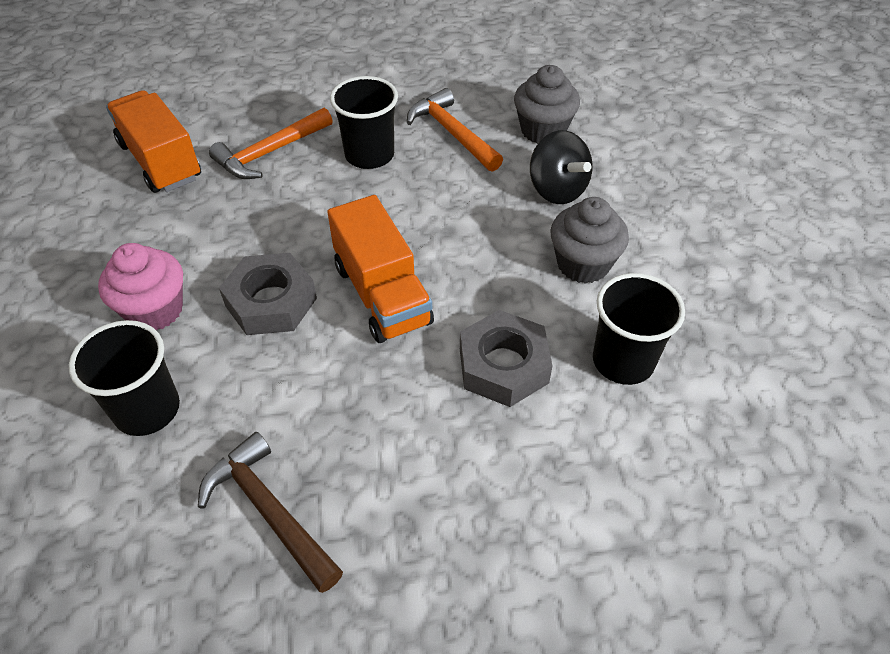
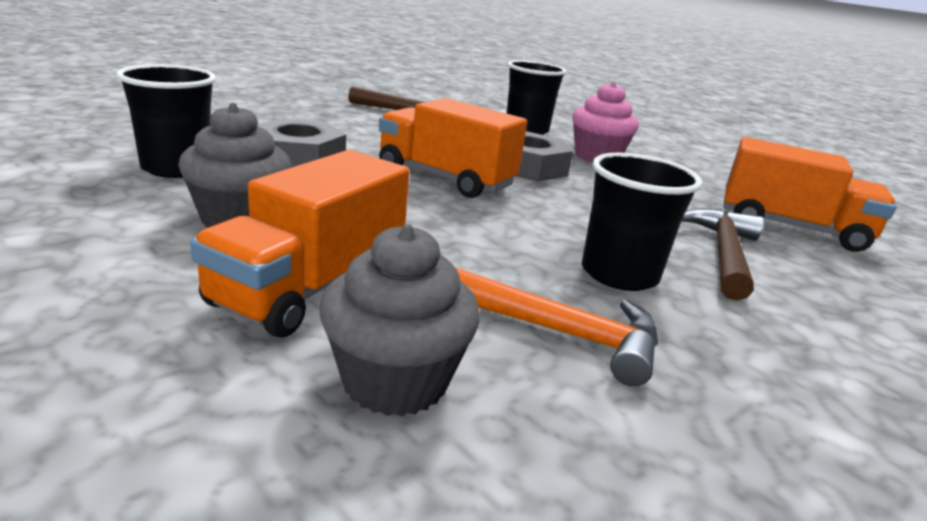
camera: 145 degrees right, 25 degrees down
orange hammer [209,107,333,179] -> brown hammer [682,208,764,301]
black spinning top [530,130,593,204] -> orange truck [190,150,409,338]

